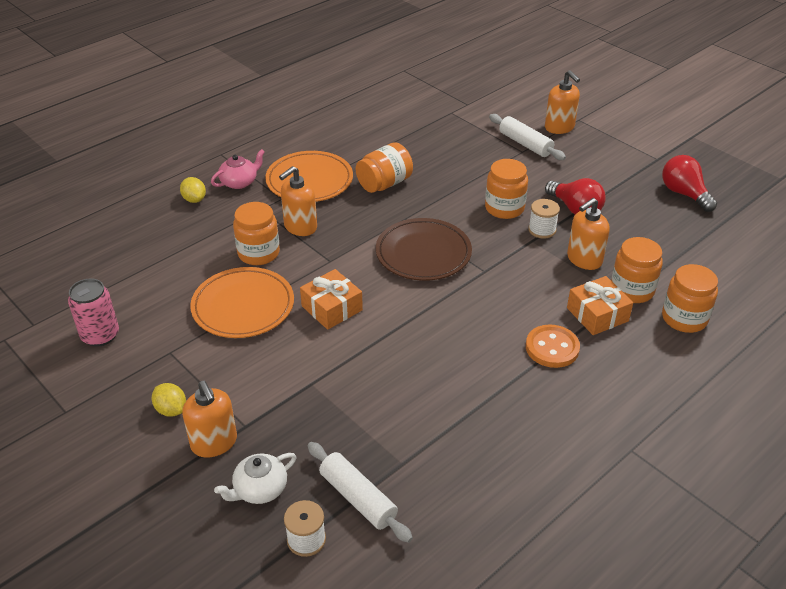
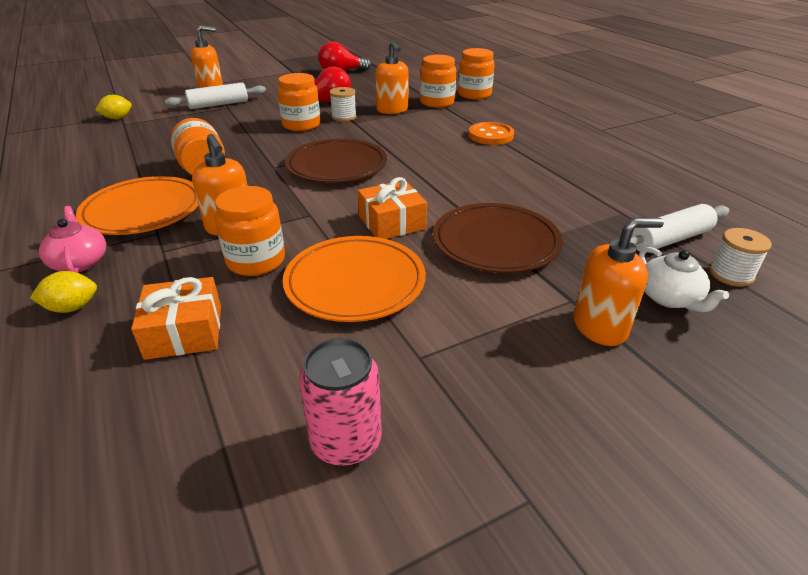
camera: 75 degrees left, 5 degrees down
yellow lemon [152,383,186,417] -> yellow lemon moved to [95,95,132,119]
orange gift [567,276,633,335] -> orange gift moved to [131,277,221,360]
none -> brown plate [433,203,563,273]

